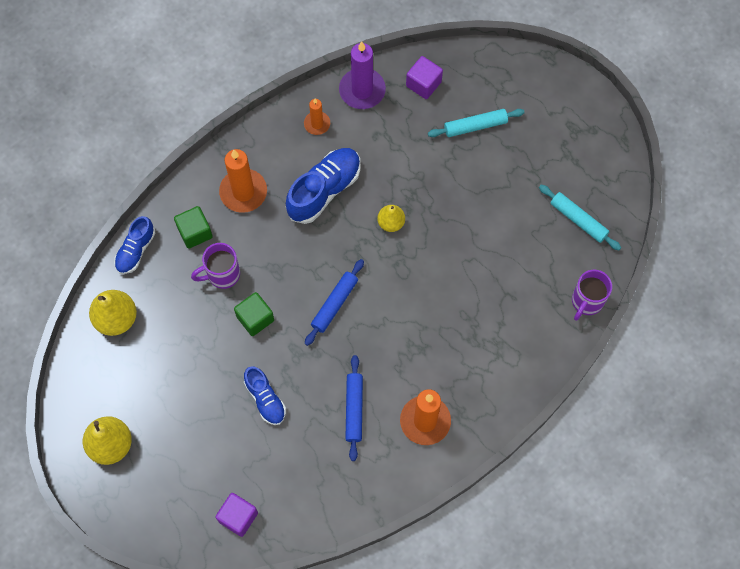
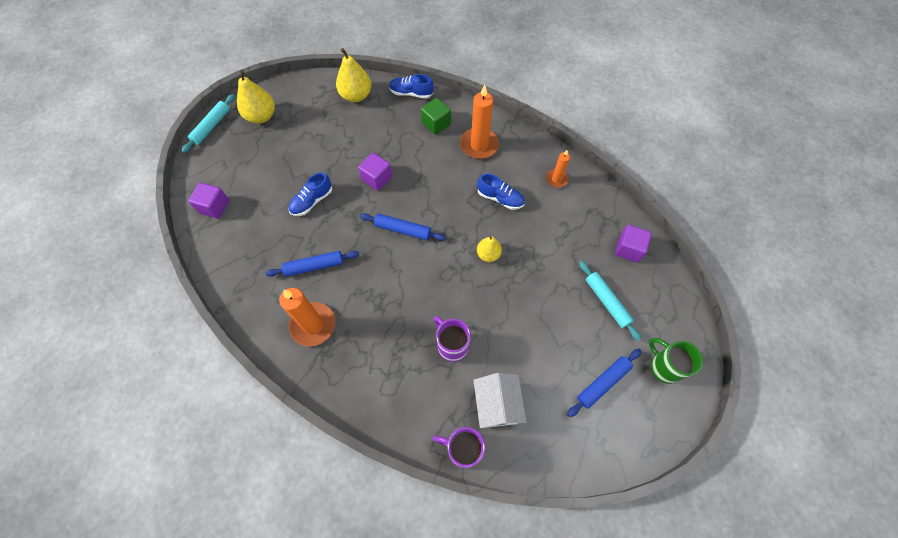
camera: 75 degrees right, 5 degrees down
purple mug [191,243,240,289] -> purple mug moved to [433,316,471,362]
green cube [234,292,274,336] -> purple cube [358,153,392,191]
blue shoe [286,148,360,224] -> blue shoe [477,174,525,210], size x0.62
purple candle [339,42,386,109] -> none
turquoise rolling pin [539,185,621,251] -> turquoise rolling pin moved to [182,94,235,153]
none -> white house [473,373,526,428]
none -> blue rolling pin [567,349,642,417]
none -> green mug [649,338,703,384]

